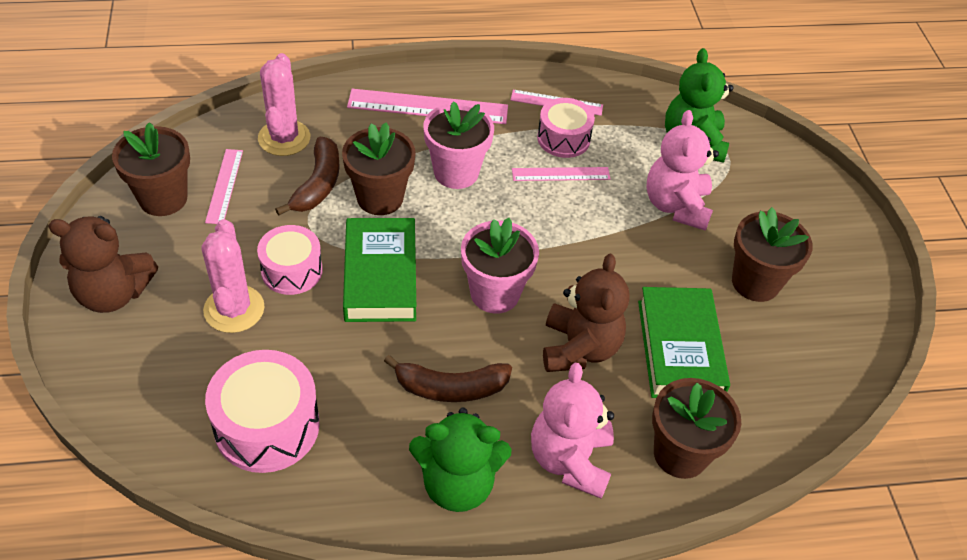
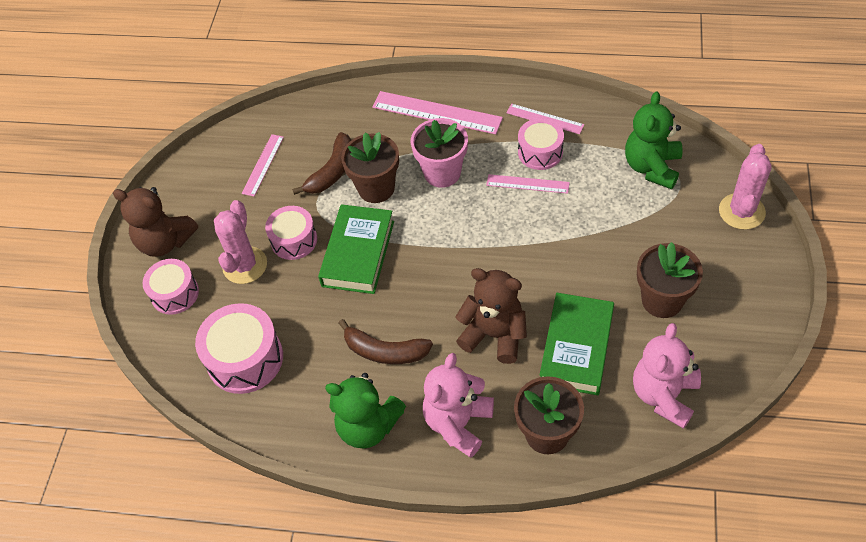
camera: 25 degrees right, 5 degrees up
brown flower pot [112,122,190,216] -> none
pink cactus [258,53,310,156] -> pink cactus moved to [719,144,772,230]
pink flower pot [461,218,539,314] -> none
brown teddy bear [543,254,630,372] -> brown teddy bear turned 90 degrees counterclockwise [455,268,527,364]
pink teddy bear [646,110,719,231] -> pink teddy bear moved to [633,323,701,429]
none -> pink drum [142,259,199,315]

